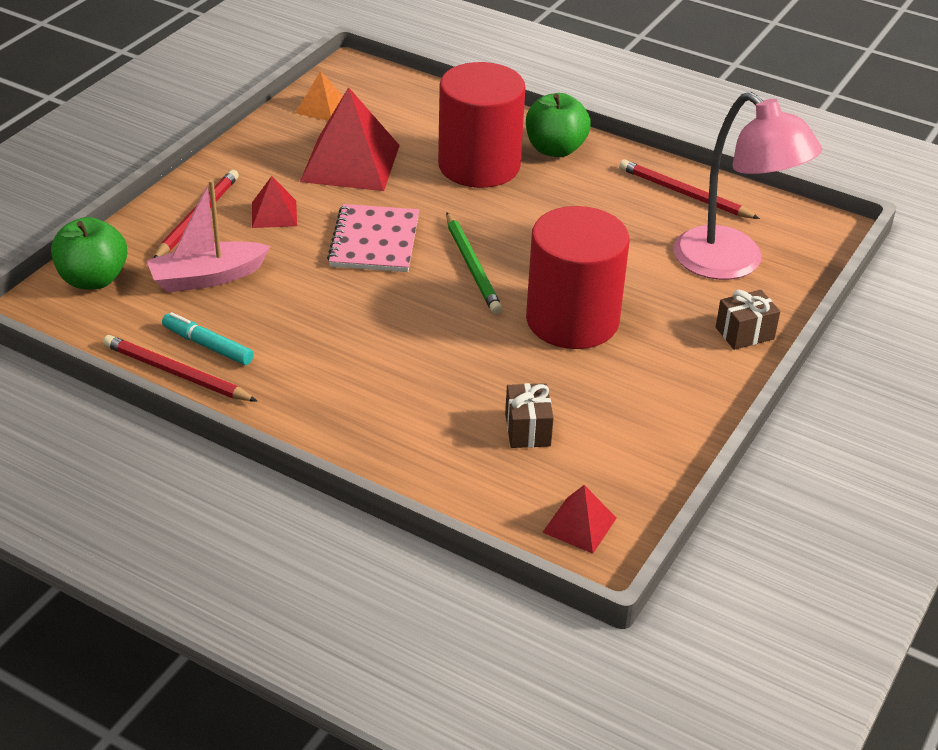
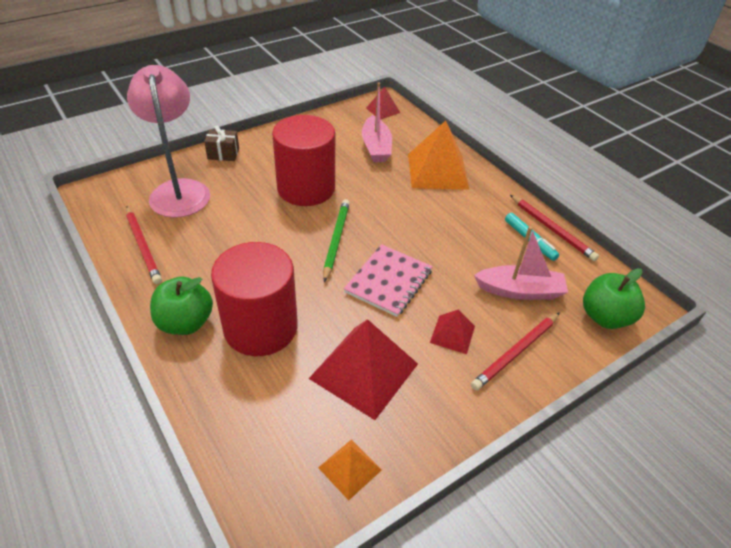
camera: 155 degrees left, 5 degrees up
brown gift [505,383,554,448] -> pink boat [362,82,392,162]
none -> orange pyramid [408,121,470,190]

